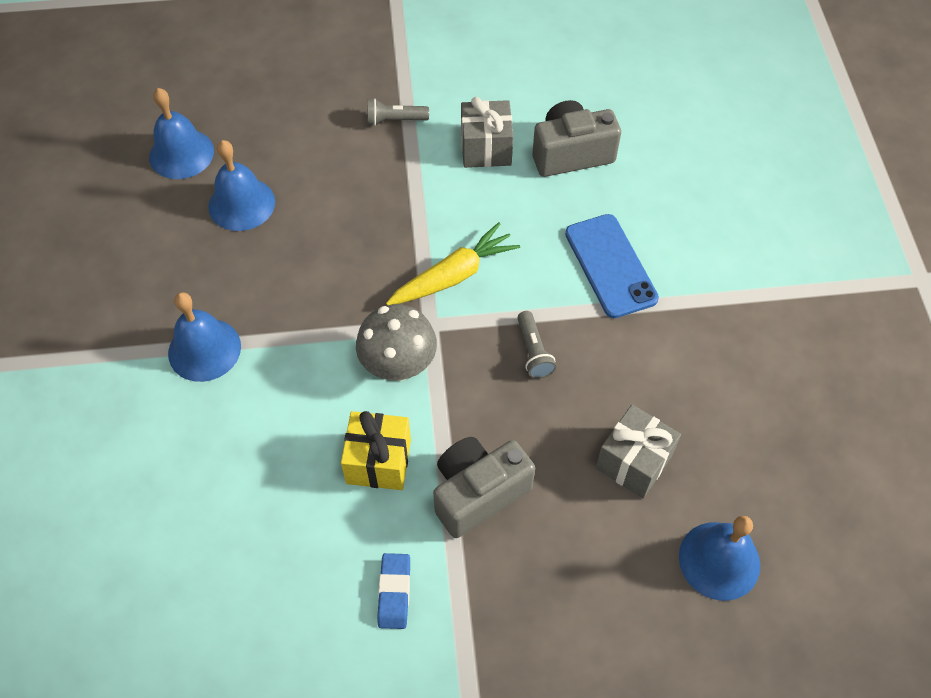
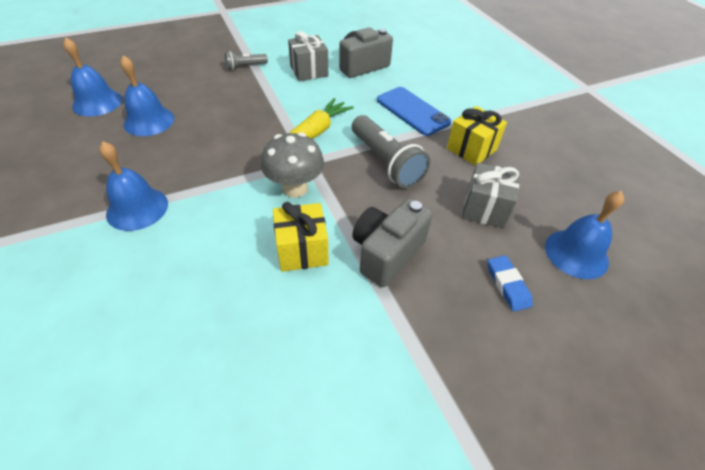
camera: 20 degrees left, 10 degrees down
blue eraser [378,553,410,629] -> blue eraser moved to [488,255,533,312]
grey flashlight [518,311,556,379] -> grey flashlight [352,115,431,188], size x1.92
none -> yellow gift [447,106,507,166]

